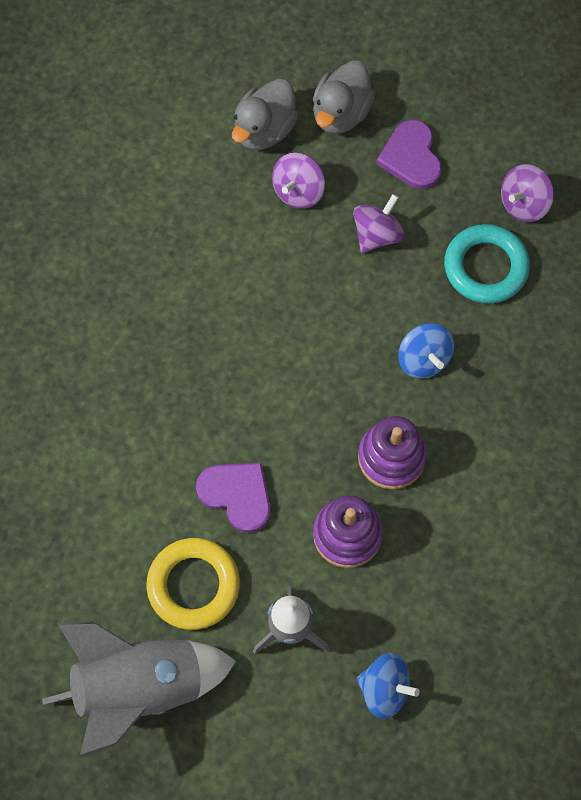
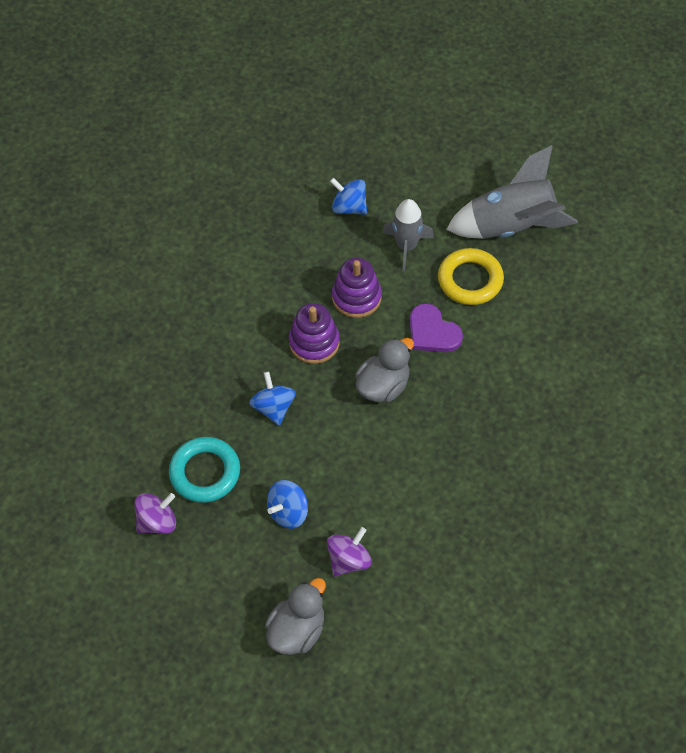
camera: 170 degrees left, 10 degrees down
grey duck [232,79,298,150] -> grey duck moved to [355,338,414,402]
purple spinning top [353,194,405,253] -> blue spinning top [267,480,308,529]
purple heart [376,120,442,189] -> none

